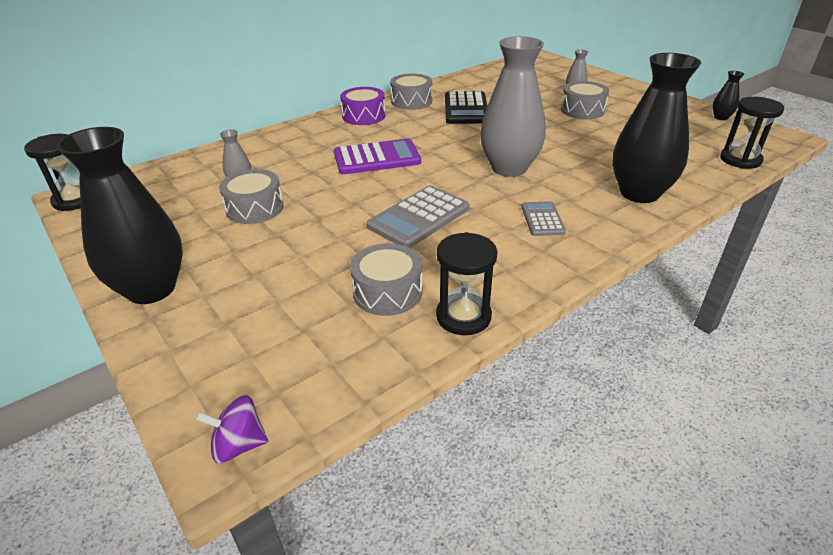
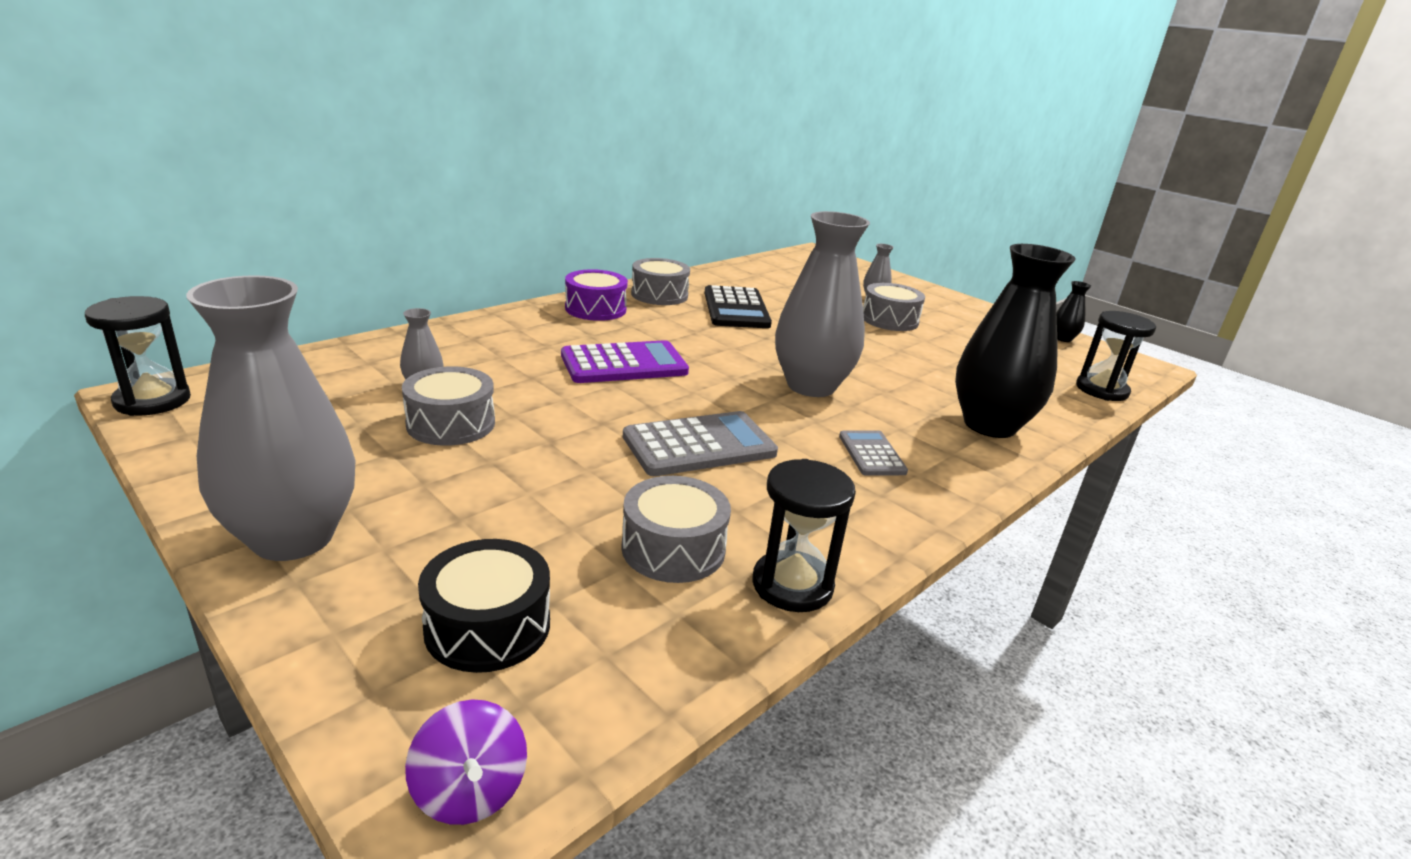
camera: 10 degrees left, 10 degrees down
black vase [56,127,183,304] -> grey vase [186,275,355,561]
purple spinning top [195,395,268,464] -> purple spinning top turned 105 degrees counterclockwise [405,699,527,825]
grey calculator [367,186,470,248] -> grey calculator turned 150 degrees counterclockwise [623,411,778,476]
none -> black drum [418,539,550,673]

